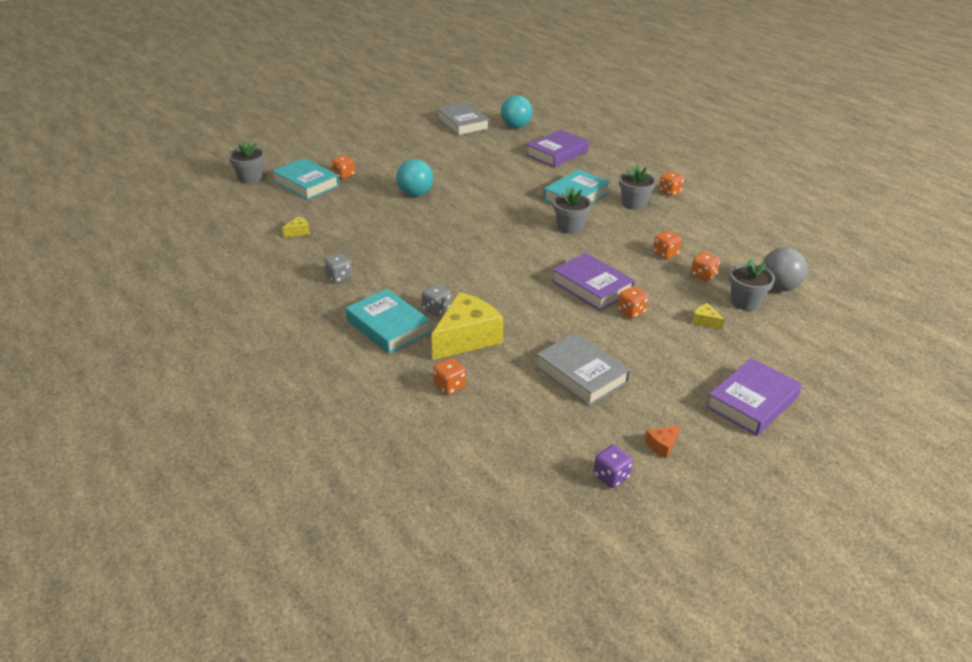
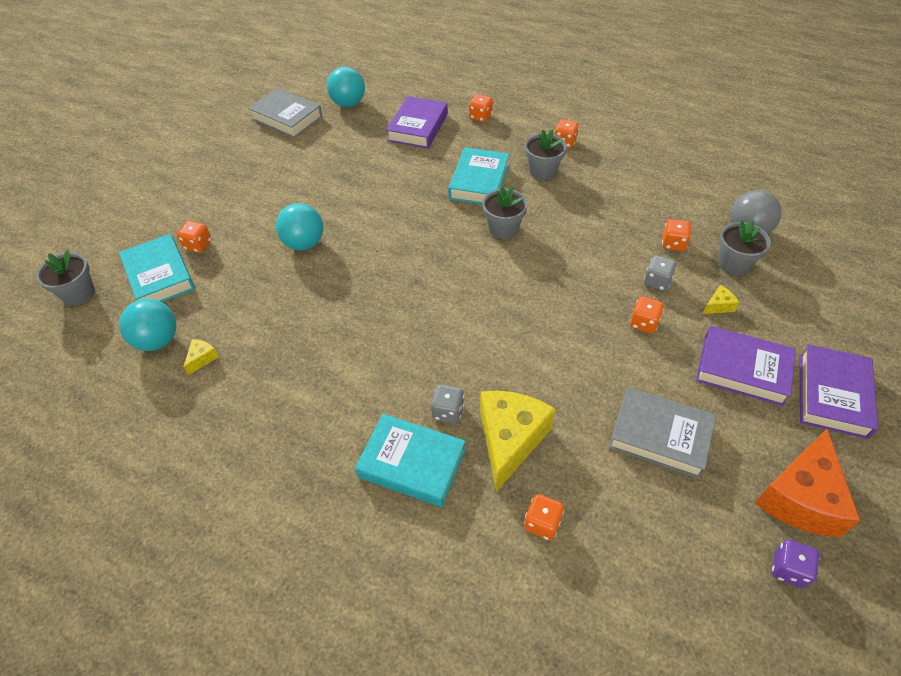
camera: 25 degrees left, 15 degrees up
turquoise book [272,158,340,200] -> turquoise book turned 45 degrees clockwise [119,234,195,302]
grey dice [324,253,352,283] -> grey dice moved to [644,256,677,291]
purple book [552,253,635,311] -> purple book moved to [696,326,796,406]
orange cheese [645,425,680,458] -> orange cheese [755,429,860,537], size x2.41
orange dice [653,230,682,259] -> orange dice moved to [469,94,493,122]
yellow cheese [692,303,725,330] -> yellow cheese turned 135 degrees clockwise [703,285,739,314]
none -> turquoise ball [119,299,176,351]

